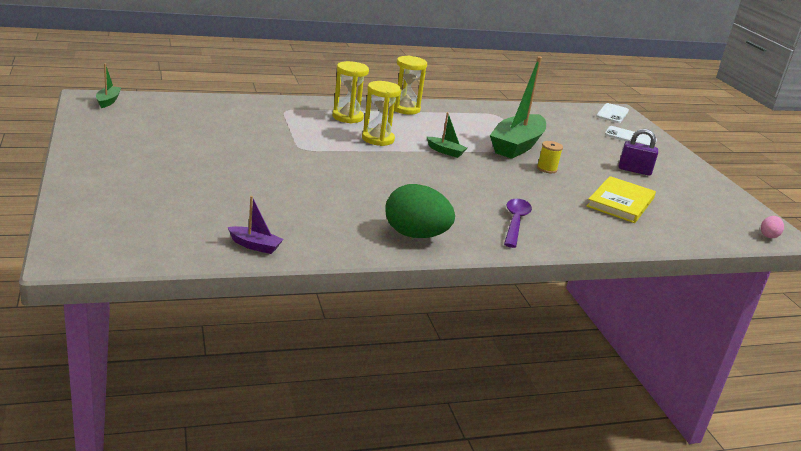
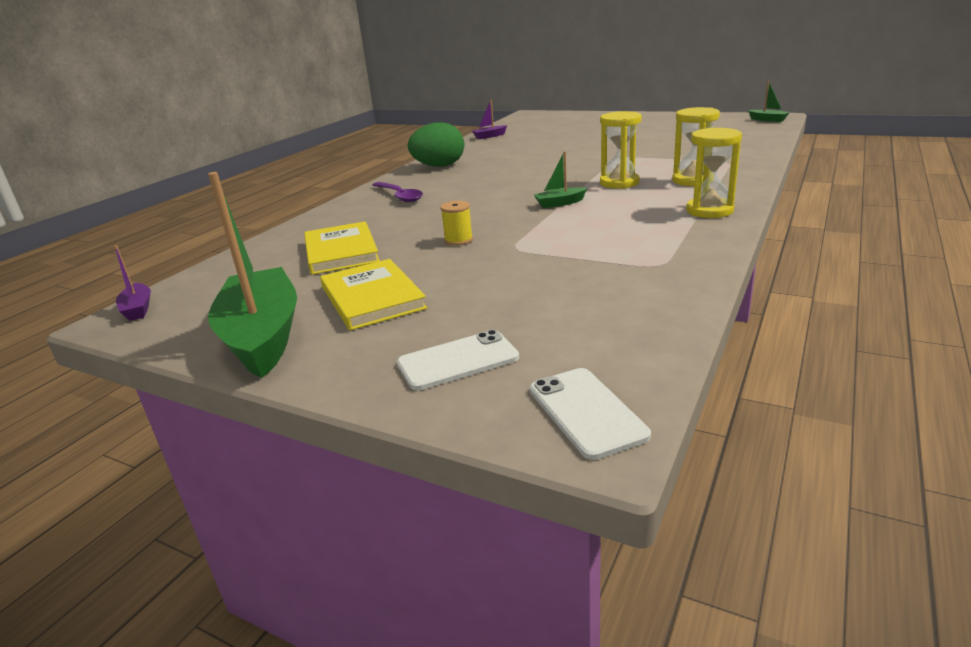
camera: 140 degrees right, 0 degrees up
green boat [490,56,546,159] -> green boat moved to [208,172,297,378]
purple padlock [619,129,658,176] -> yellow book [320,259,427,330]
pink egg [761,216,784,238] -> purple boat [114,245,151,321]

